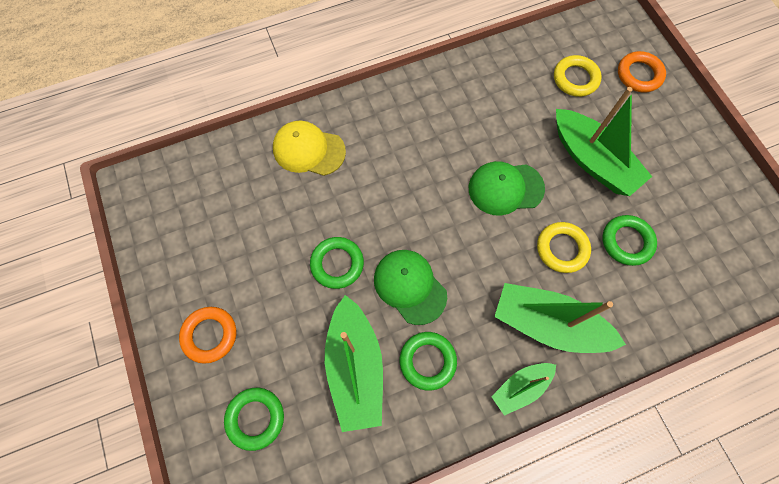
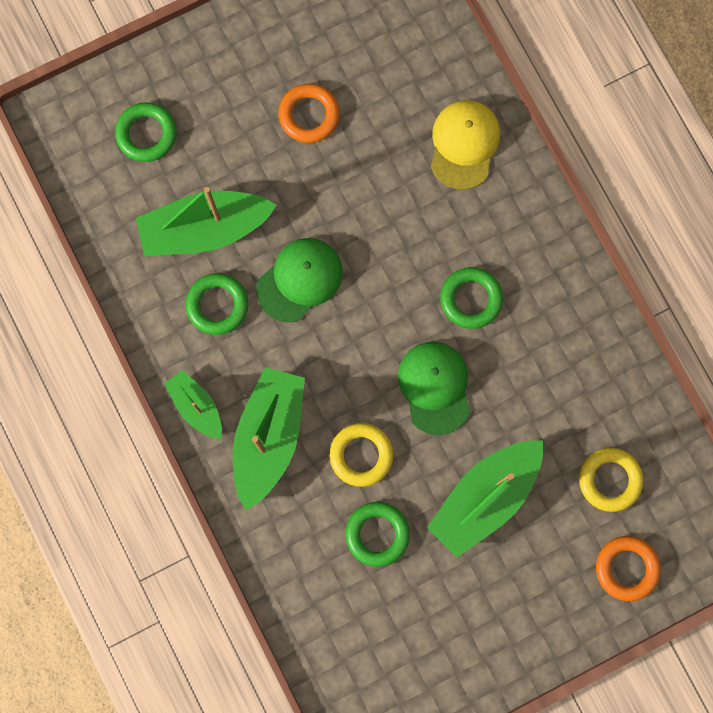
camera: 85 degrees right, 10 degrees up
orange ring [179,307,236,364] -> orange ring moved to [278,84,340,143]
green ring [310,237,364,289] -> green ring moved to [440,267,503,329]

